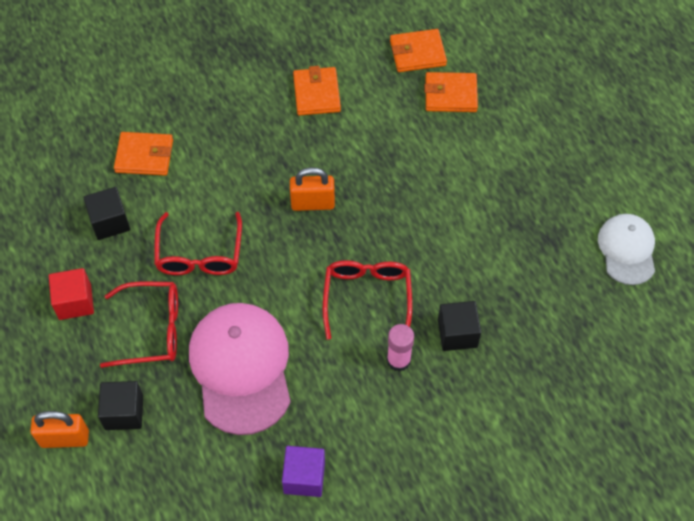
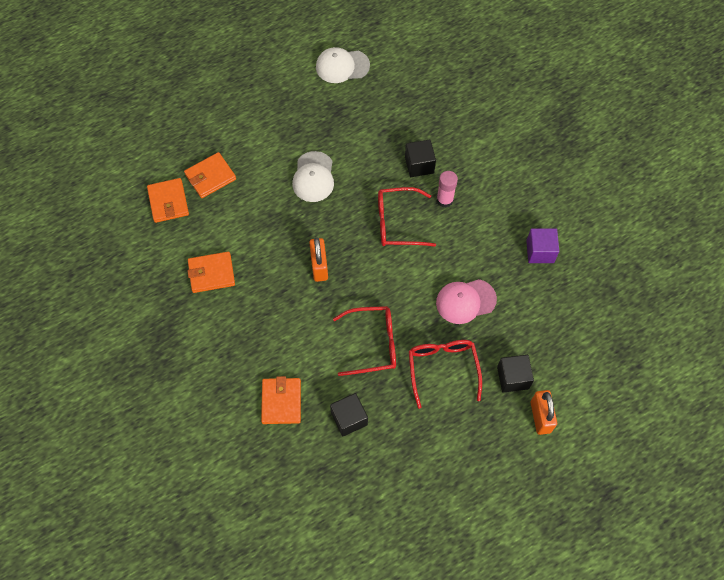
camera: 95 degrees left, 5 degrees up
red cube [49,268,94,320] -> none
pink cap [189,303,291,435] -> pink cap [436,279,497,324], size x0.59
orange wallet [425,72,478,112] -> orange wallet turned 60 degrees clockwise [184,152,236,198]
none -> white cap [292,151,334,202]

